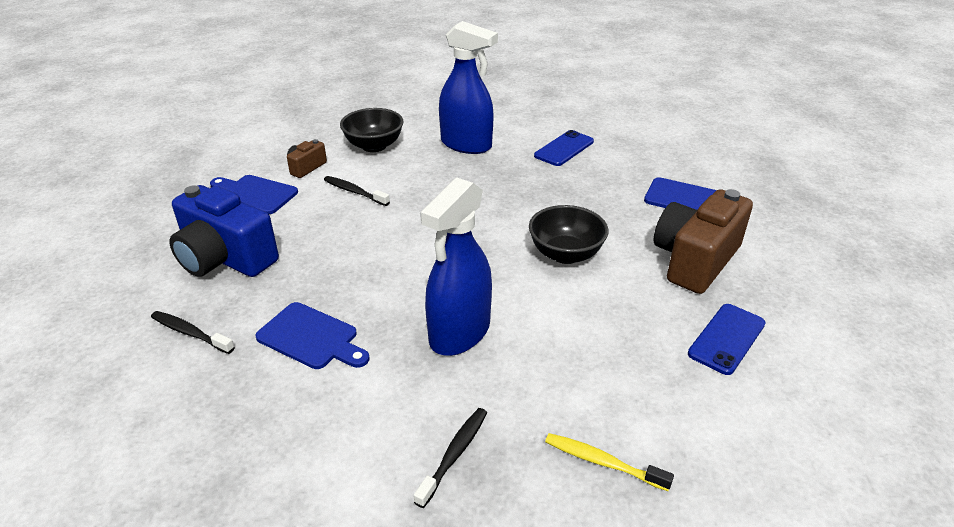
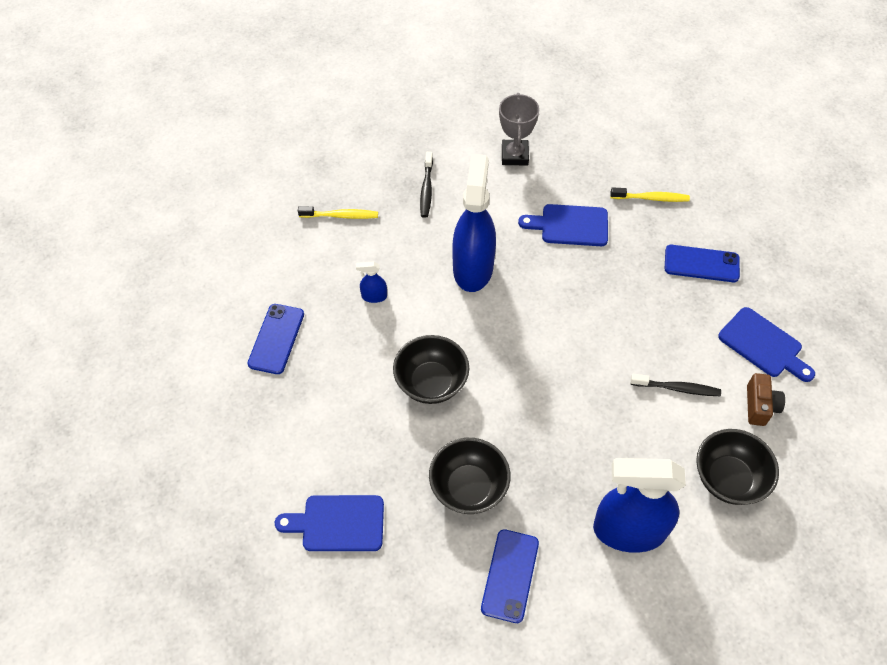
camera: 155 degrees right, 20 degrees up
black toothbrush [151,311,235,354] -> yellow toothbrush [610,187,690,202]
blue camera [169,185,279,277] -> blue phone [665,245,740,282]
blue cutting board [210,175,298,214] -> blue cutting board turned 45 degrees clockwise [718,307,815,382]
brown camera [654,189,753,294] -> none
none -> blue spray bottle [356,262,387,303]
none -> black bowl [429,438,511,514]
none -> grey trophy [499,93,539,166]

